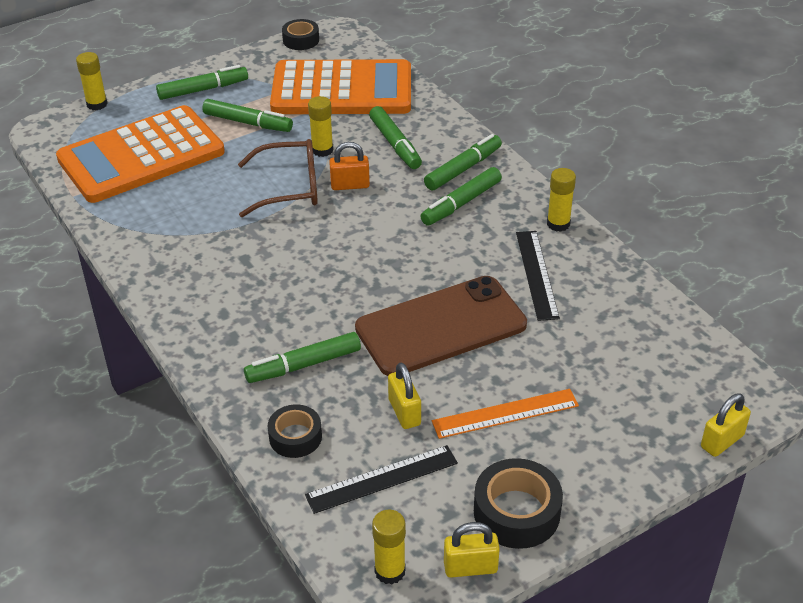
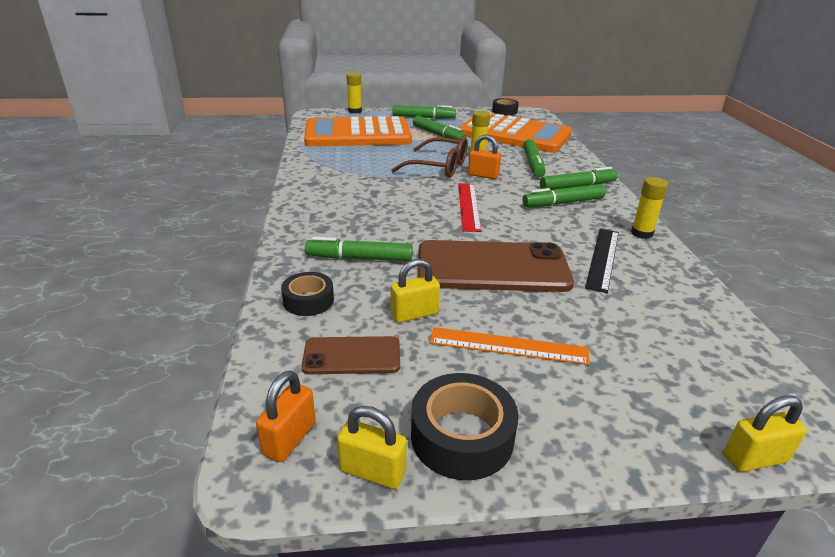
camera: 25 degrees right, 10 degrees down
black ruler [305,445,458,514] -> brown phone [302,336,400,374]
yellow glue stick [372,510,406,585] -> orange padlock [256,371,316,462]
yellow padlock [388,363,421,429] -> yellow padlock turned 60 degrees clockwise [391,259,440,323]
none -> red ruler [458,183,481,232]

